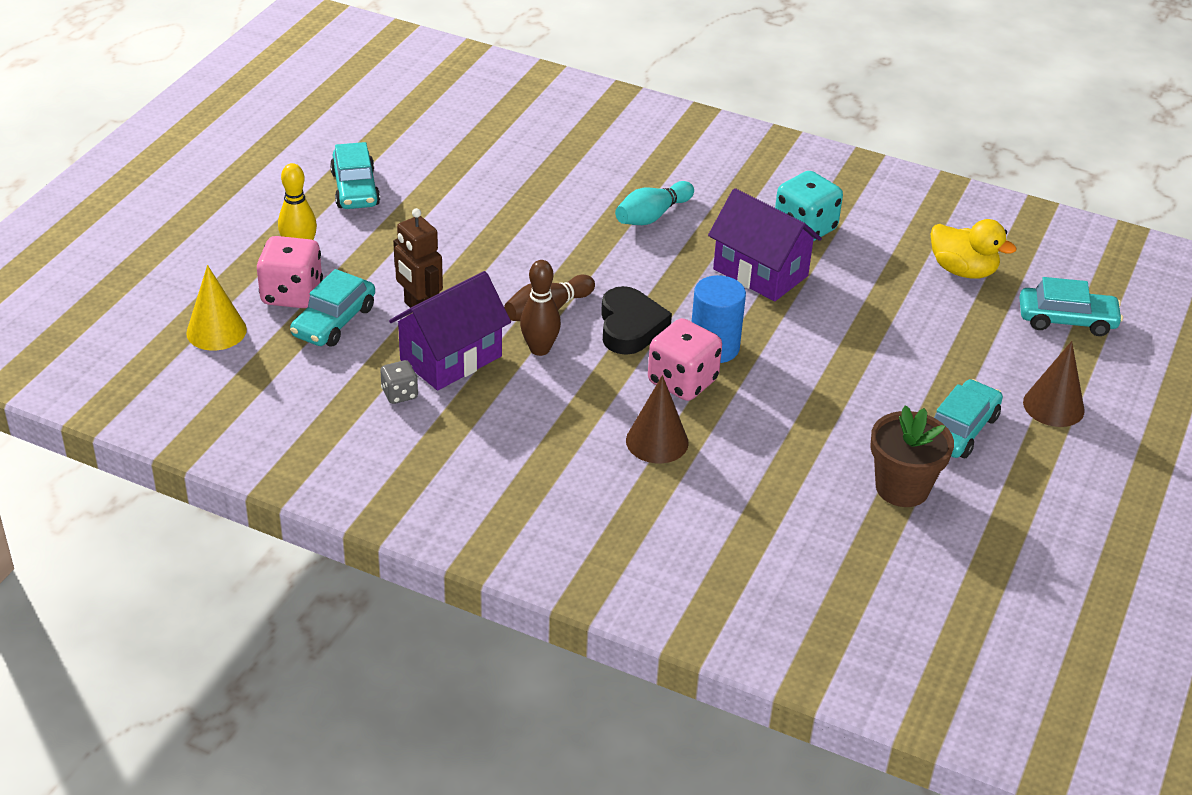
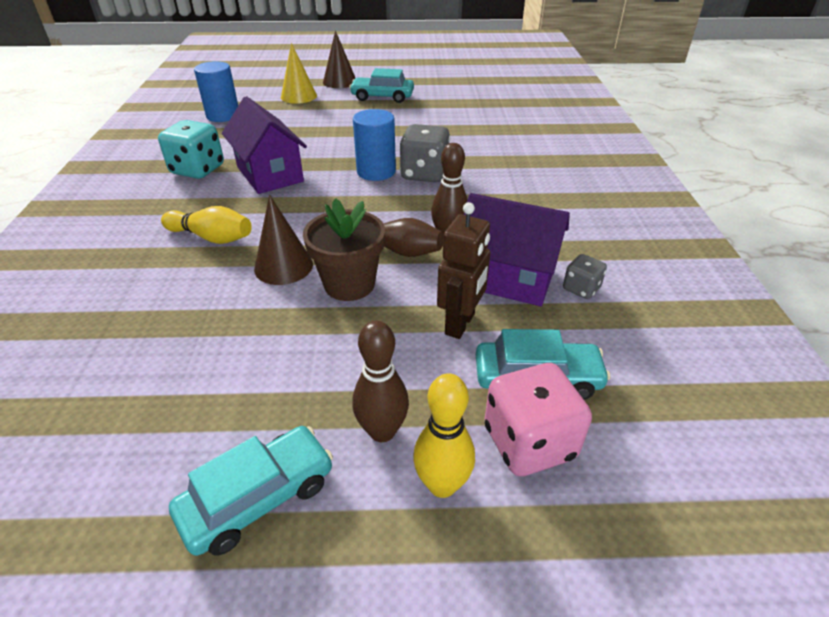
camera: 115 degrees left, 0 degrees up
yellow cone [186,265,247,351] -> yellow cone moved to [281,43,317,104]
black heart [601,286,672,355] -> none
turquoise bowling pin [615,181,694,225] -> yellow bowling pin [161,206,252,244]
brown cone [626,375,689,463] -> brown cone moved to [254,195,313,285]
pink dice [648,318,722,401] -> grey dice [400,124,450,182]
purple house [708,188,822,301] -> purple house turned 45 degrees counterclockwise [222,96,307,194]
brown flower pot [870,405,954,507] -> brown flower pot moved to [303,198,385,301]
yellow duck [931,219,1017,279] -> blue cylinder [194,61,238,122]
turquoise car [1019,277,1123,336] -> none
none -> brown bowling pin [352,321,409,442]

